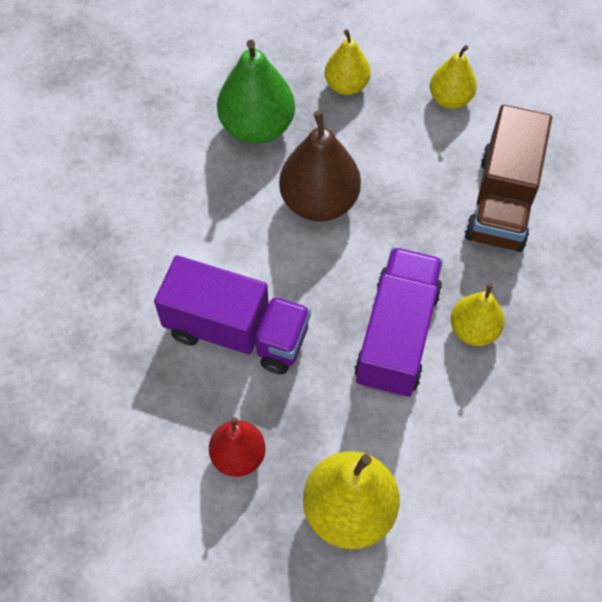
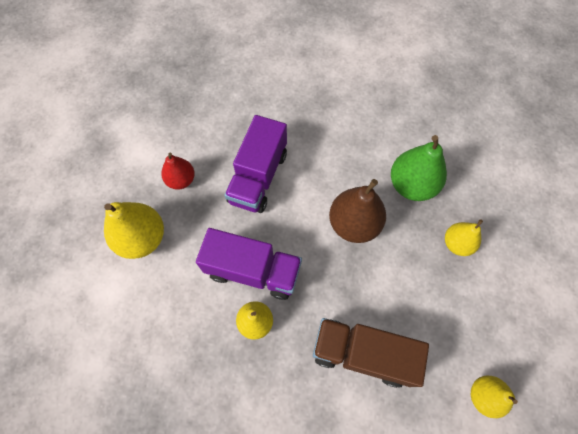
camera: 90 degrees right, 5 degrees up
yellow pear [430,45,477,109] -> yellow pear moved to [471,376,518,418]

